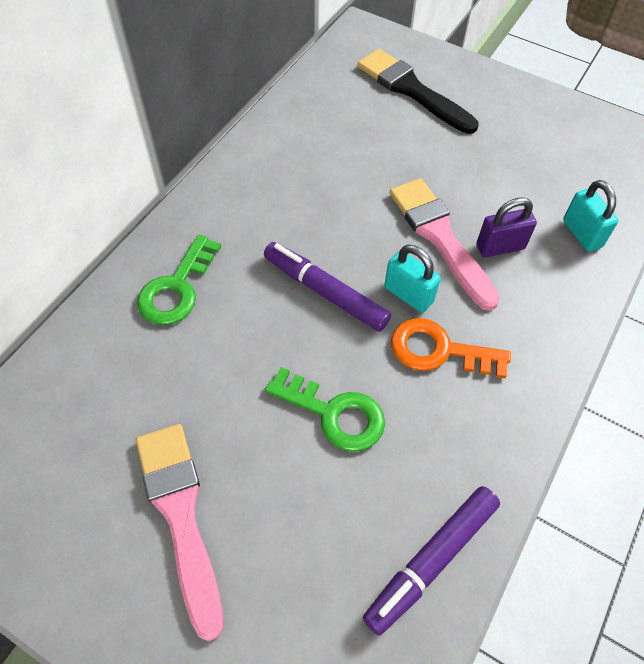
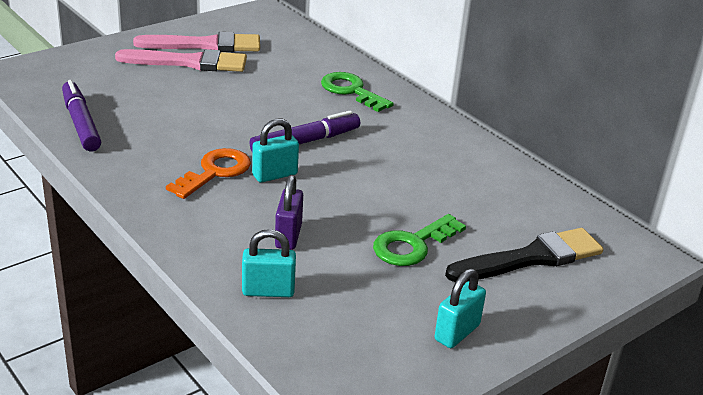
camera: 110 degrees right, 25 degrees down
green key [265,367,385,452] -> green key moved to [373,214,466,266]
pink brush [390,178,500,311] -> pink brush moved to [133,32,260,52]
none -> turquoise padlock [435,268,486,348]

